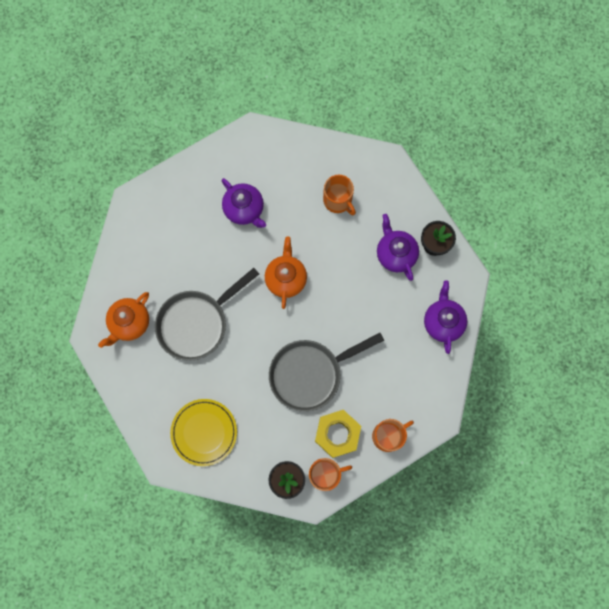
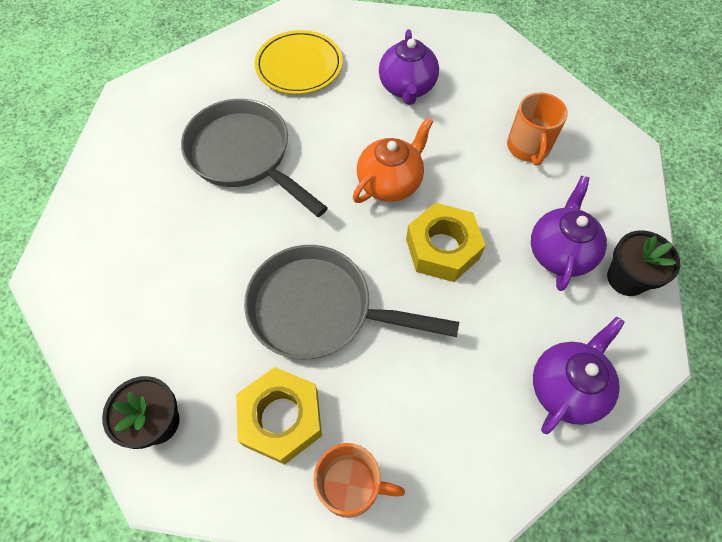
camera: 40 degrees right, 15 degrees down
orange teapot [98,292,149,348] -> none
grey pan [155,268,259,361] -> grey pan turned 45 degrees clockwise [181,99,328,217]
yellow plate [170,399,237,466] -> yellow plate moved to [254,30,343,94]
orange mug [309,458,352,491] -> none
none -> yellow nut [406,203,486,282]

